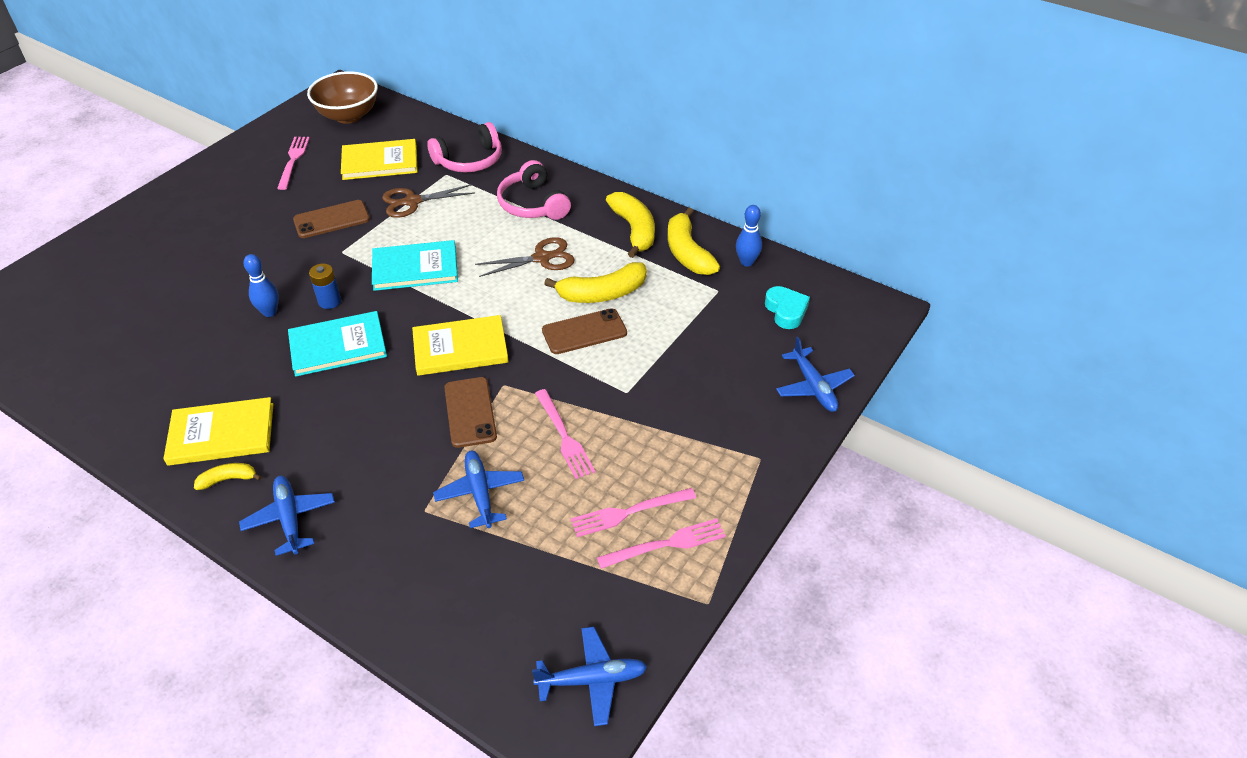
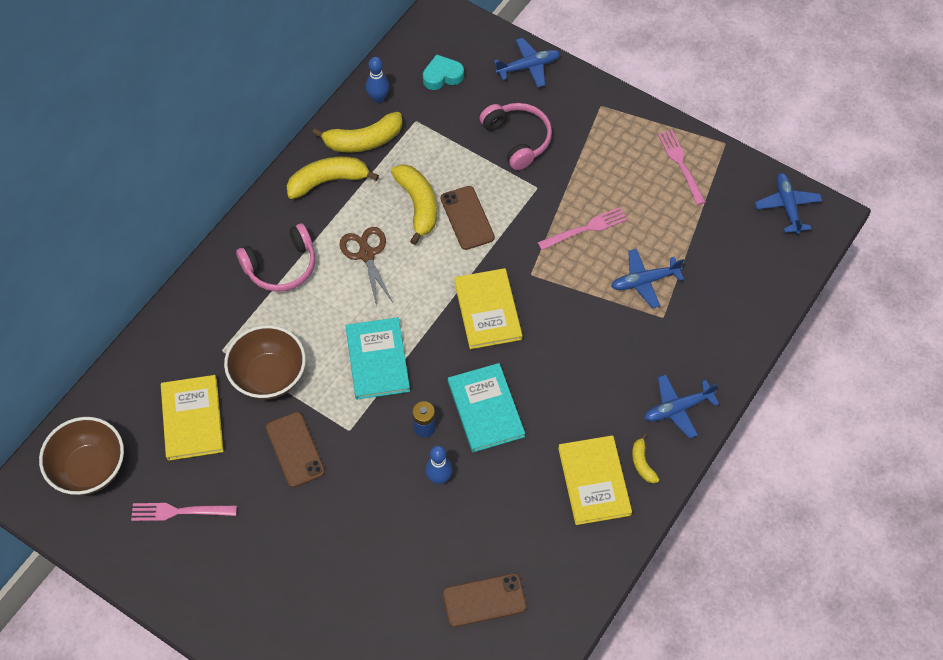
camera: 90 degrees left, 15 degrees up
brown scissors [382,184,475,218] -> brown bowl [224,325,306,400]
pink headphones [427,122,502,172] -> pink headphones moved to [480,103,552,170]
brown phone [444,377,497,448] -> brown phone moved to [443,573,527,627]
pink fork [571,488,696,537] -> none

